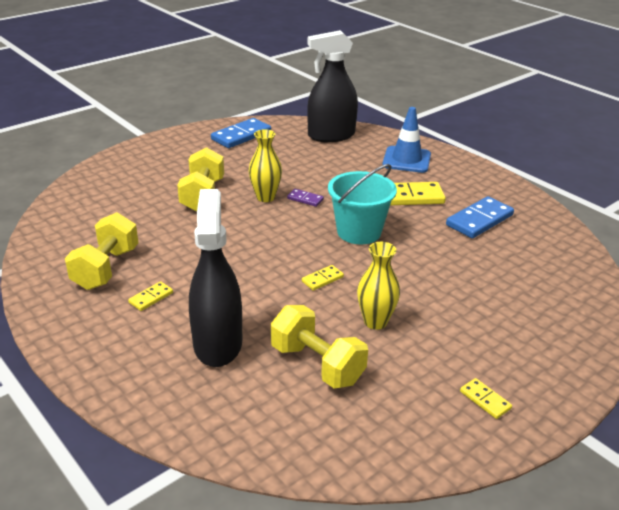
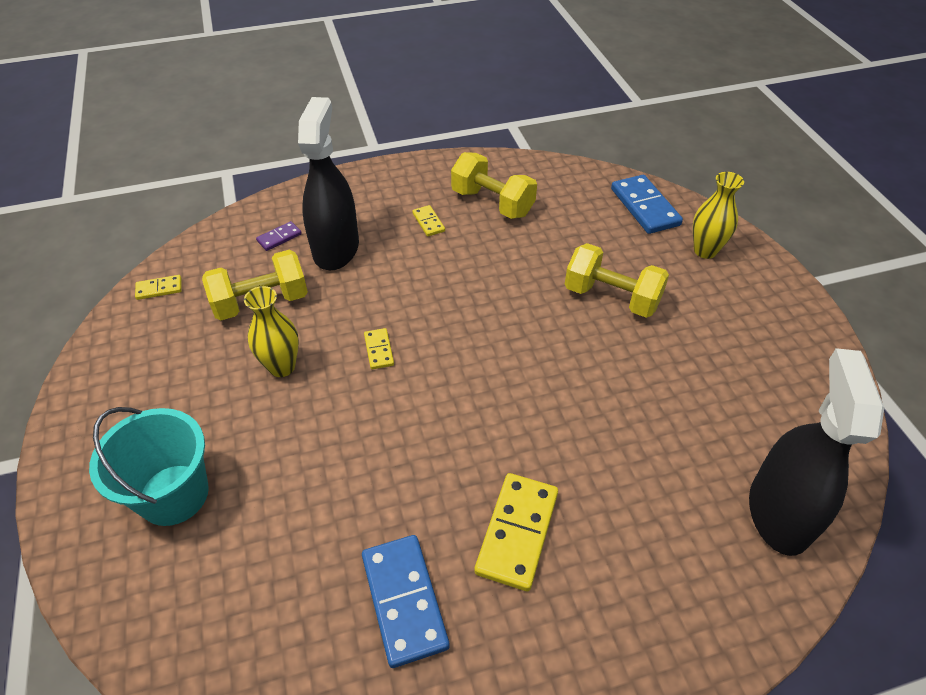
camera: 115 degrees right, 15 degrees up
black spray bottle [189,189,242,367] -> black spray bottle turned 105 degrees counterclockwise [298,97,359,270]
blue domino [211,118,271,148] -> blue domino moved to [611,175,683,234]
yellow vase [249,129,282,202] -> yellow vase moved to [693,172,744,259]
purple domino [287,189,324,207] -> purple domino moved to [256,221,302,251]
turquoise bucket [328,164,397,244] -> turquoise bucket moved to [89,407,209,526]
blue traffic cone [382,107,431,173] -> none
yellow domino [460,378,512,419] -> yellow domino moved to [135,275,182,300]

